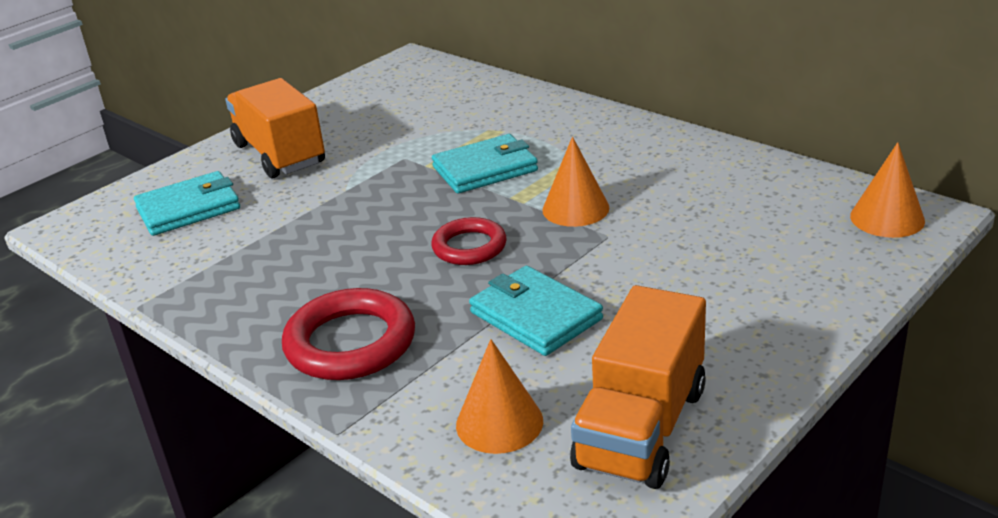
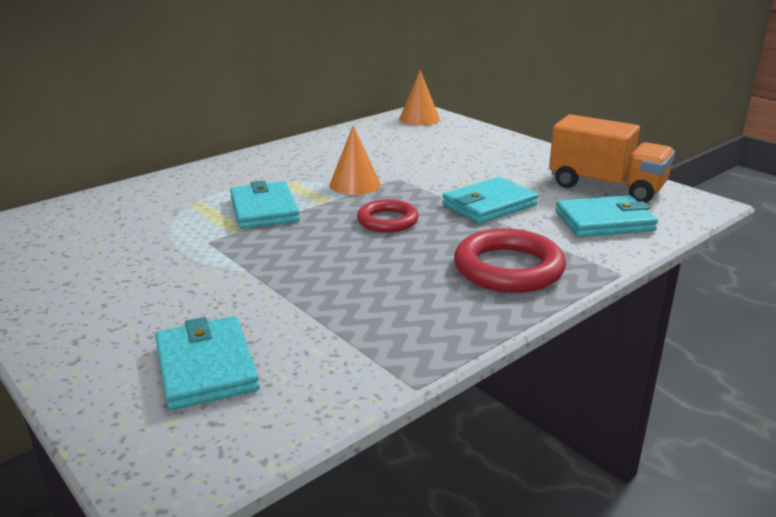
camera: 85 degrees left, 5 degrees down
orange truck [225,78,325,178] -> none
orange cone [456,339,543,454] -> turquoise wallet [555,195,658,237]

